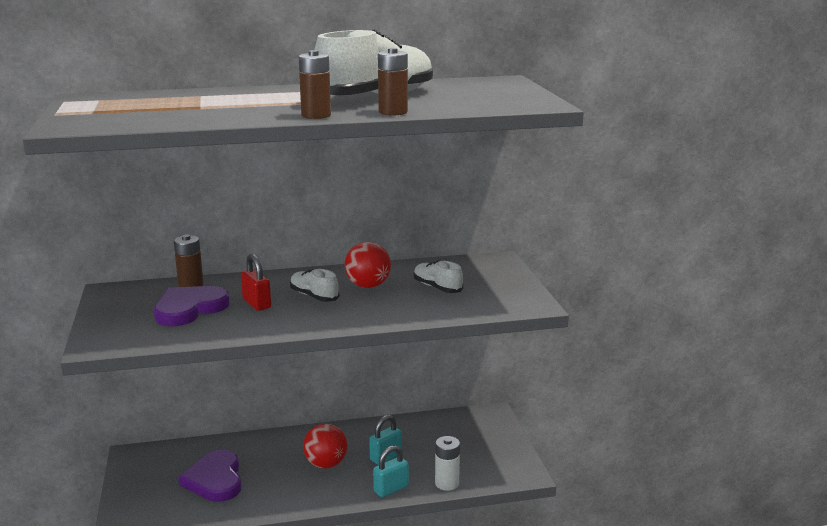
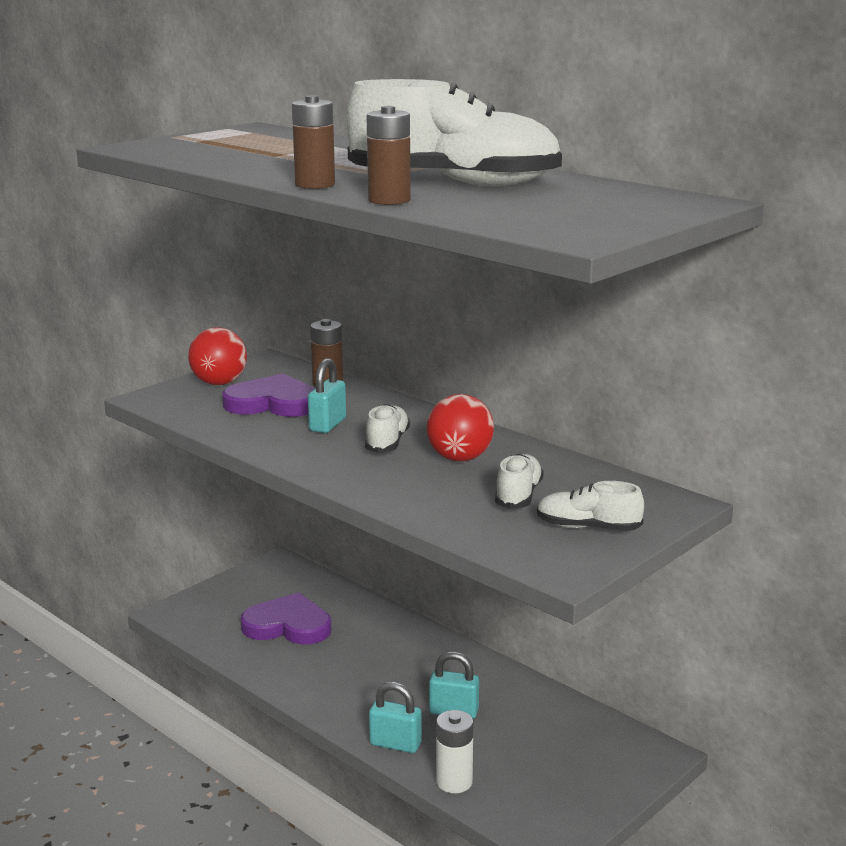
camera: 55 degrees right, 0 degrees up
purple heart [178,450,242,502] -> purple heart turned 60 degrees clockwise [240,592,331,644]
red padlock [241,254,271,311] -> turquoise padlock [308,358,346,433]
red ball [303,424,347,468] -> red ball moved to [188,327,247,385]
none -> white shoe [537,481,644,531]

